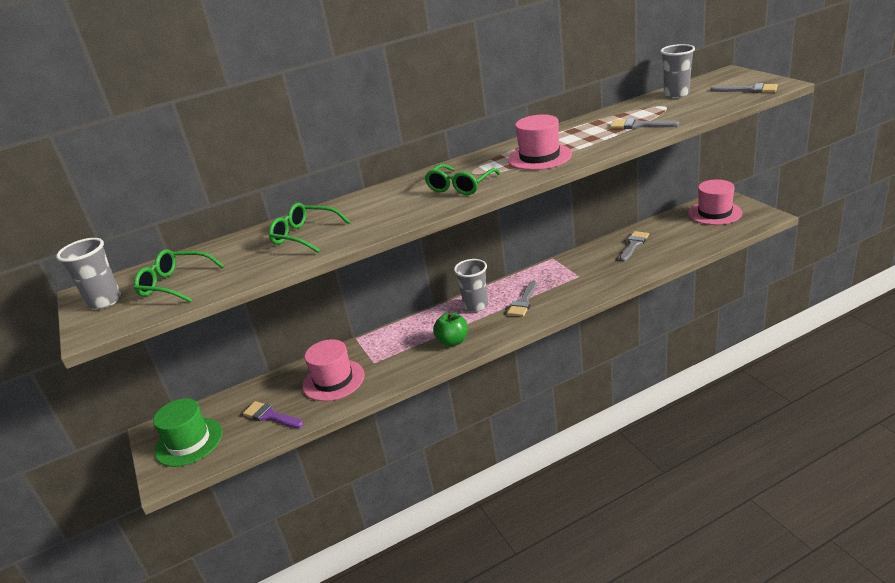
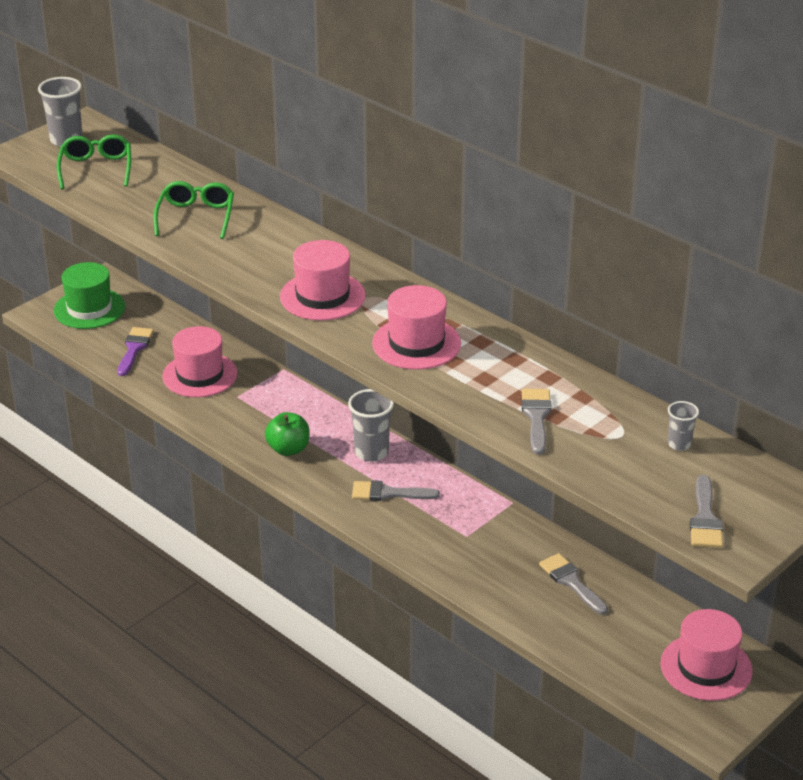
camera: 65 degrees right, 5 degrees up
green glasses [425,164,501,195] -> pink hat [280,240,366,321]
grey brush [620,231,649,262] -> grey brush turned 135 degrees counterclockwise [539,553,608,615]
grey cup [660,44,695,98] -> grey cup [668,401,699,451], size x0.57

